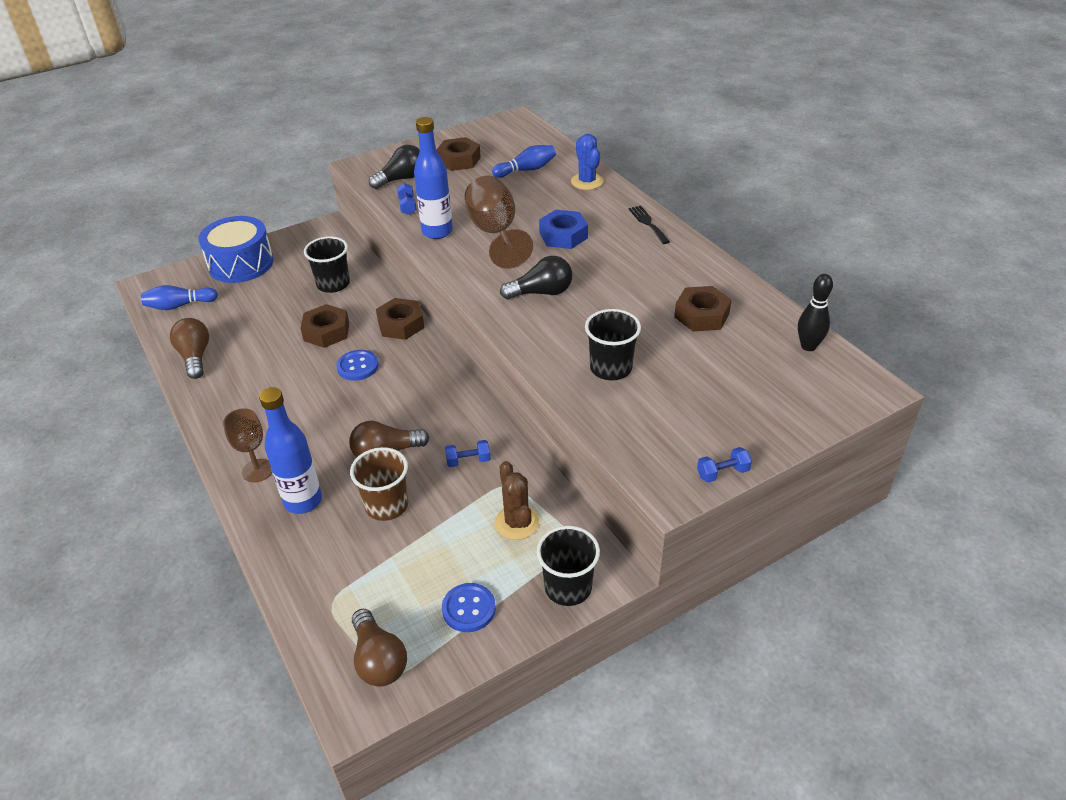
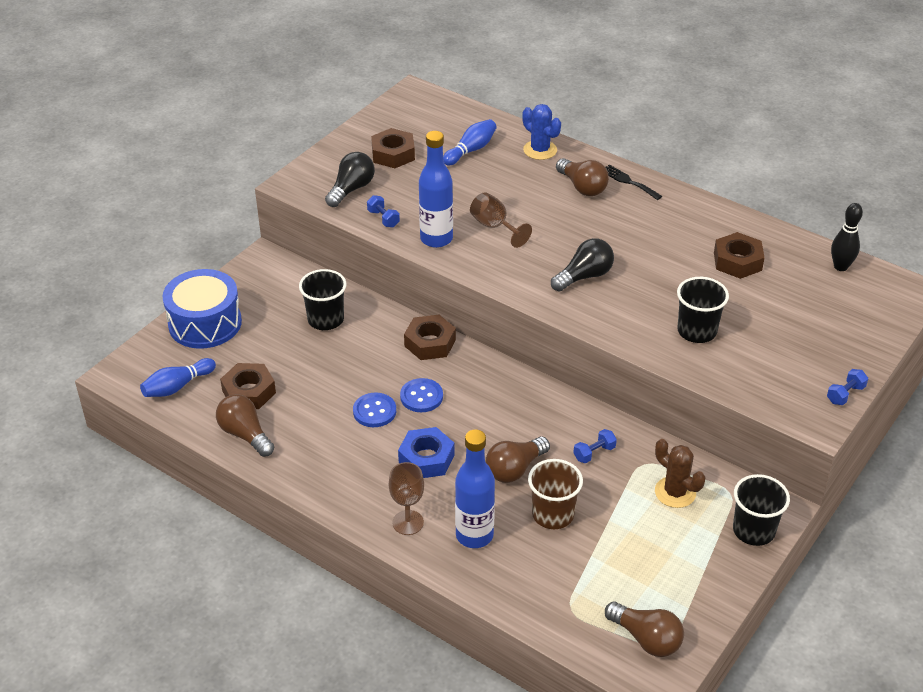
camera: 25 degrees left, 0 degrees up
brown nut [300,304,349,348] -> brown nut moved to [220,363,276,409]
blue button [442,583,496,632] -> blue button moved to [353,393,396,427]
brown goblet [465,176,533,269] -> brown goblet [470,193,532,248], size x0.61
blue nut [539,210,588,249] -> blue nut moved to [398,427,455,478]
none -> brown light bulb [556,158,609,196]

